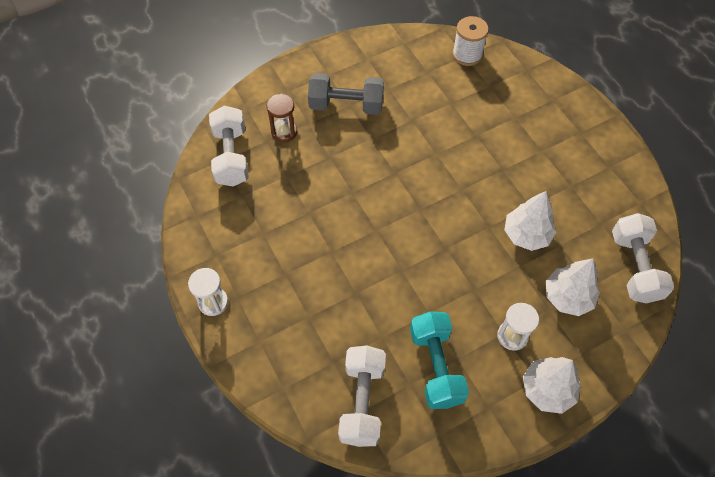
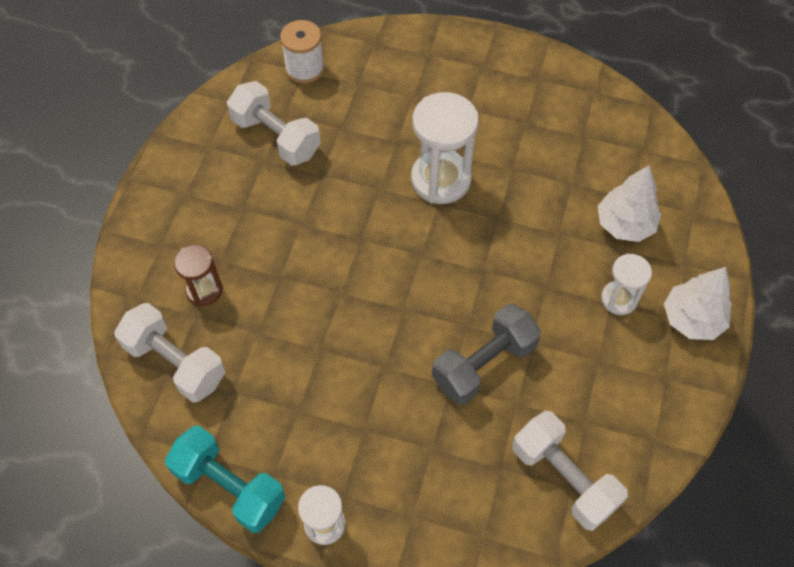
camera: 45 degrees left, 0 degrees up
grey dumbbell [308,73,384,115] -> grey dumbbell moved to [432,304,541,405]
turquoise dumbbell [410,311,469,409] -> turquoise dumbbell moved to [165,426,285,533]
white tree [504,191,556,251] -> none
white dumbbell [612,213,674,303] -> white dumbbell moved to [227,81,321,165]
none -> white hourglass [411,92,479,204]

